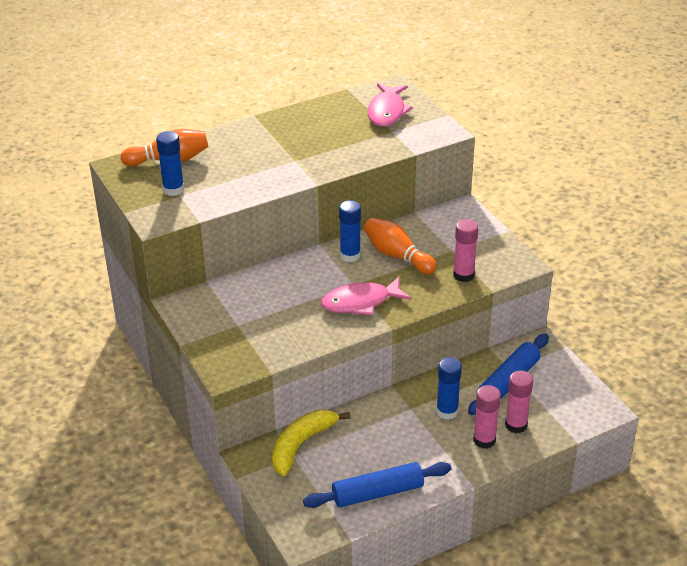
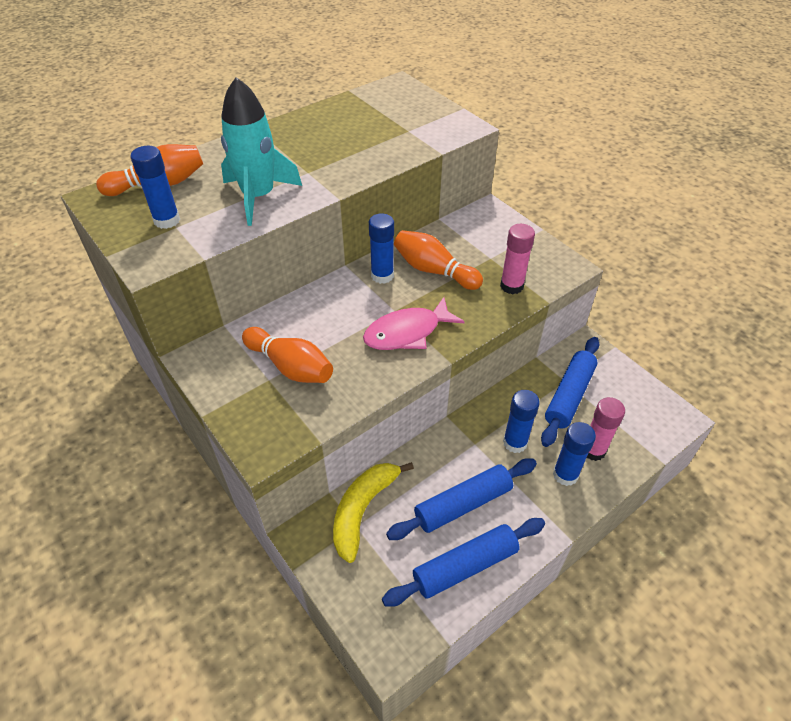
camera: 10 degrees left, 10 degrees up
pink fish [367,83,413,127] -> none
pink glue stick [473,385,501,449] -> blue glue stick [553,422,596,486]
none -> turquoise rocket [221,77,302,226]
none -> orange bowling pin [242,327,333,383]
none -> blue rolling pin [386,458,537,540]

